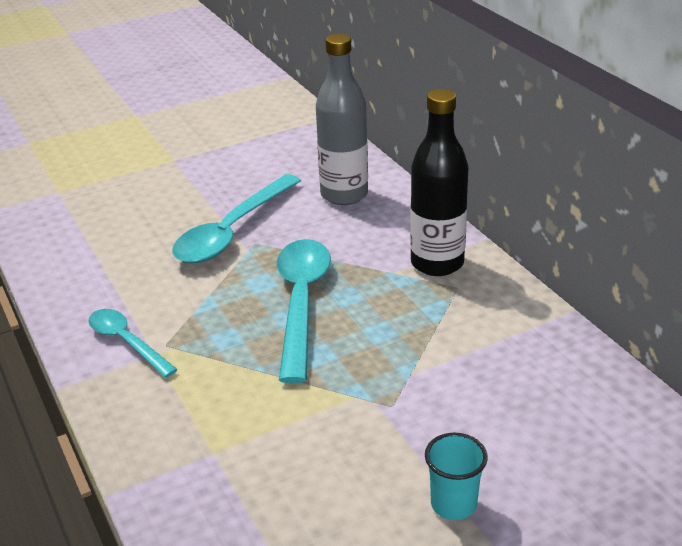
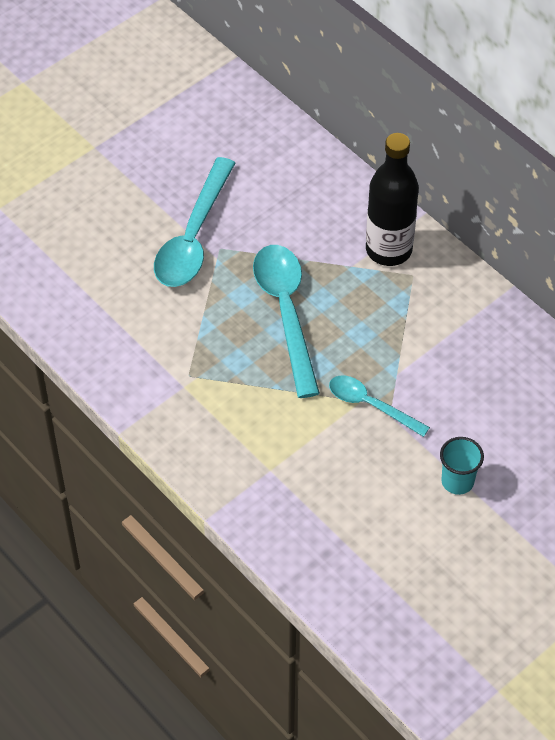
camera: 15 degrees left, 20 degrees up
turquoise spoon [88,309,178,378] -> turquoise spoon moved to [329,375,430,437]
grey bottle [316,34,368,205] -> none

